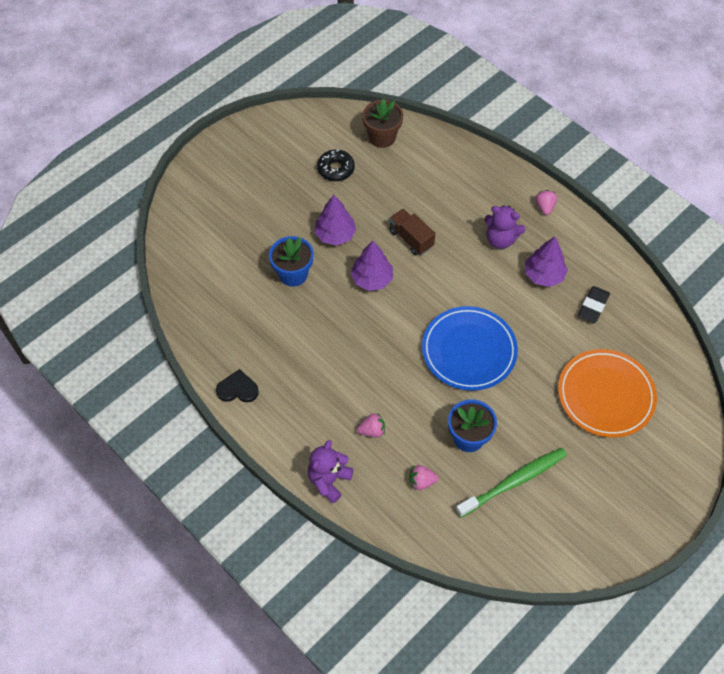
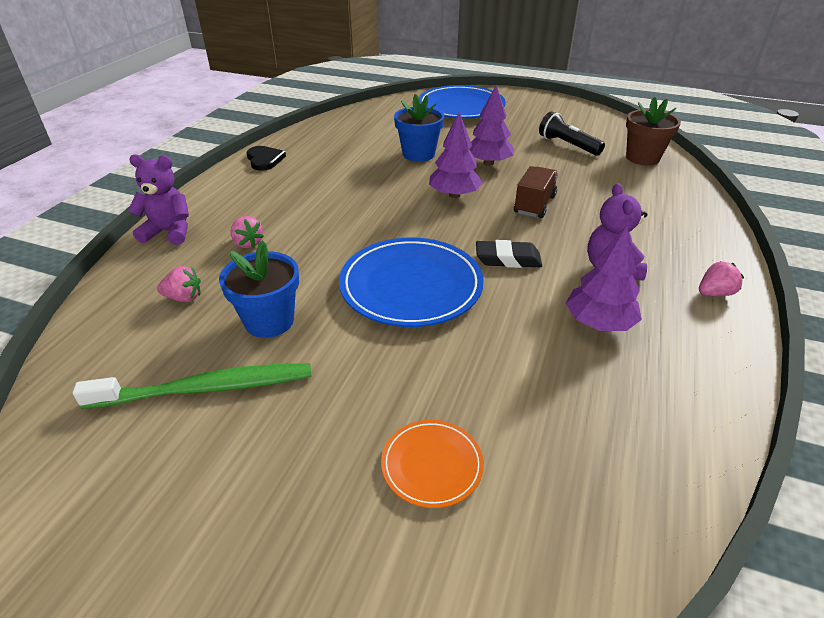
camera: 65 degrees right, 20 degrees down
black donut [317,149,355,181] -> black flashlight [539,111,605,155]
pink strawberry [409,465,439,490] -> pink strawberry turned 120 degrees clockwise [157,266,201,302]
green toothbrush [456,448,567,518] -> green toothbrush turned 45 degrees counterclockwise [73,363,311,409]
orange plate [558,349,657,438] -> orange plate [381,420,484,508], size x0.51
black eraser [578,286,610,323] -> black eraser moved to [476,240,542,268]
none -> blue plate [419,85,506,118]

